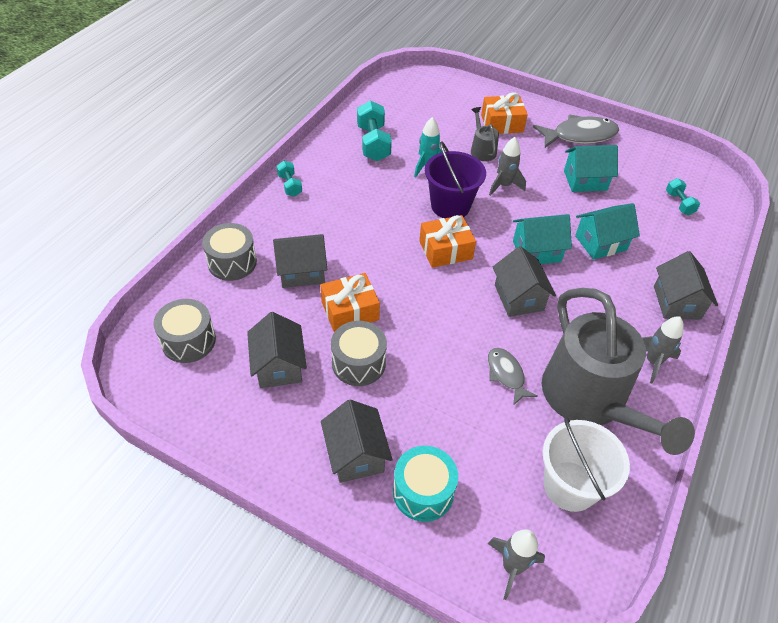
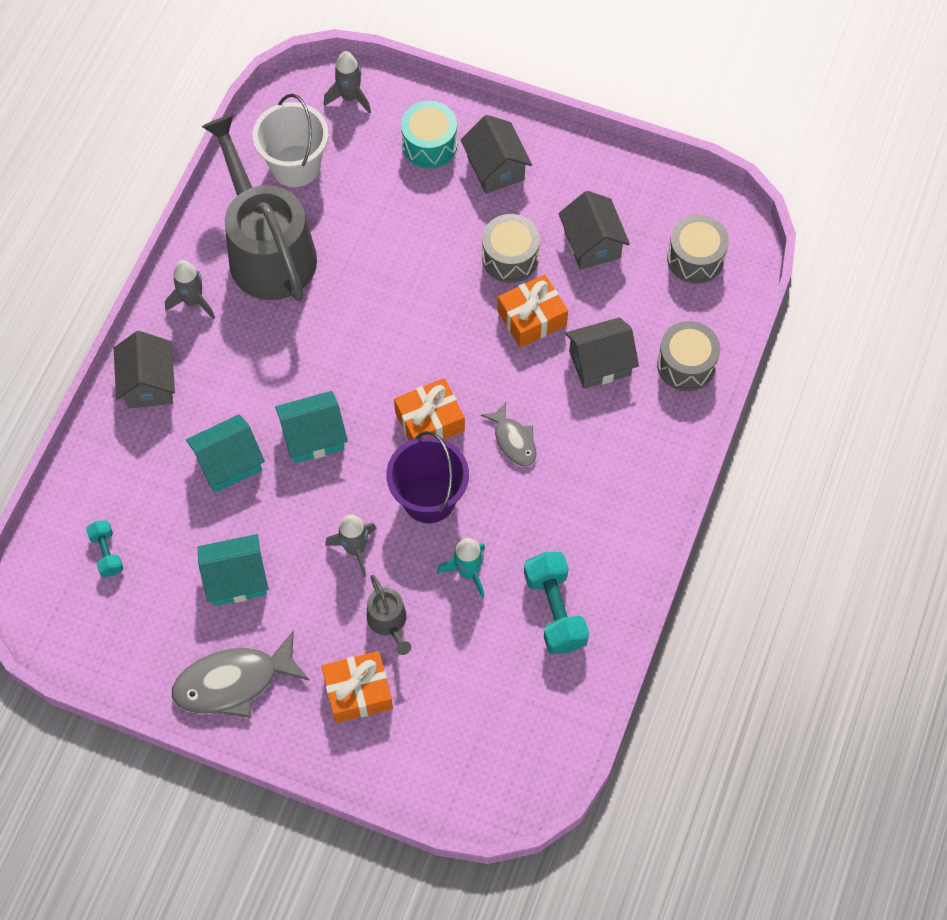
camera: 175 degrees right, 15 degrees up
turquoise dumbbell [277,161,302,196] -> none
grey fish [488,348,538,406] -> grey fish moved to [481,402,536,467]
grey house [493,246,556,317] -> none

